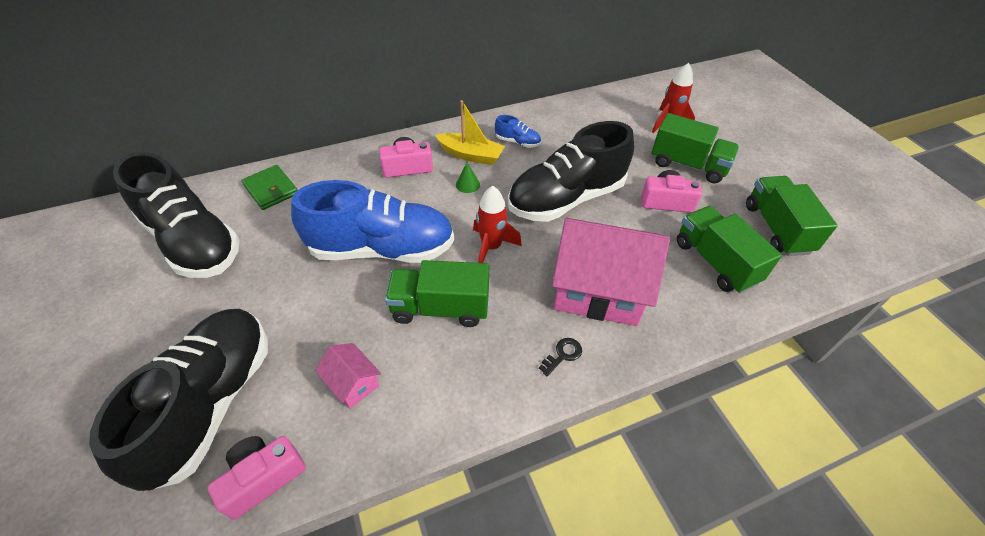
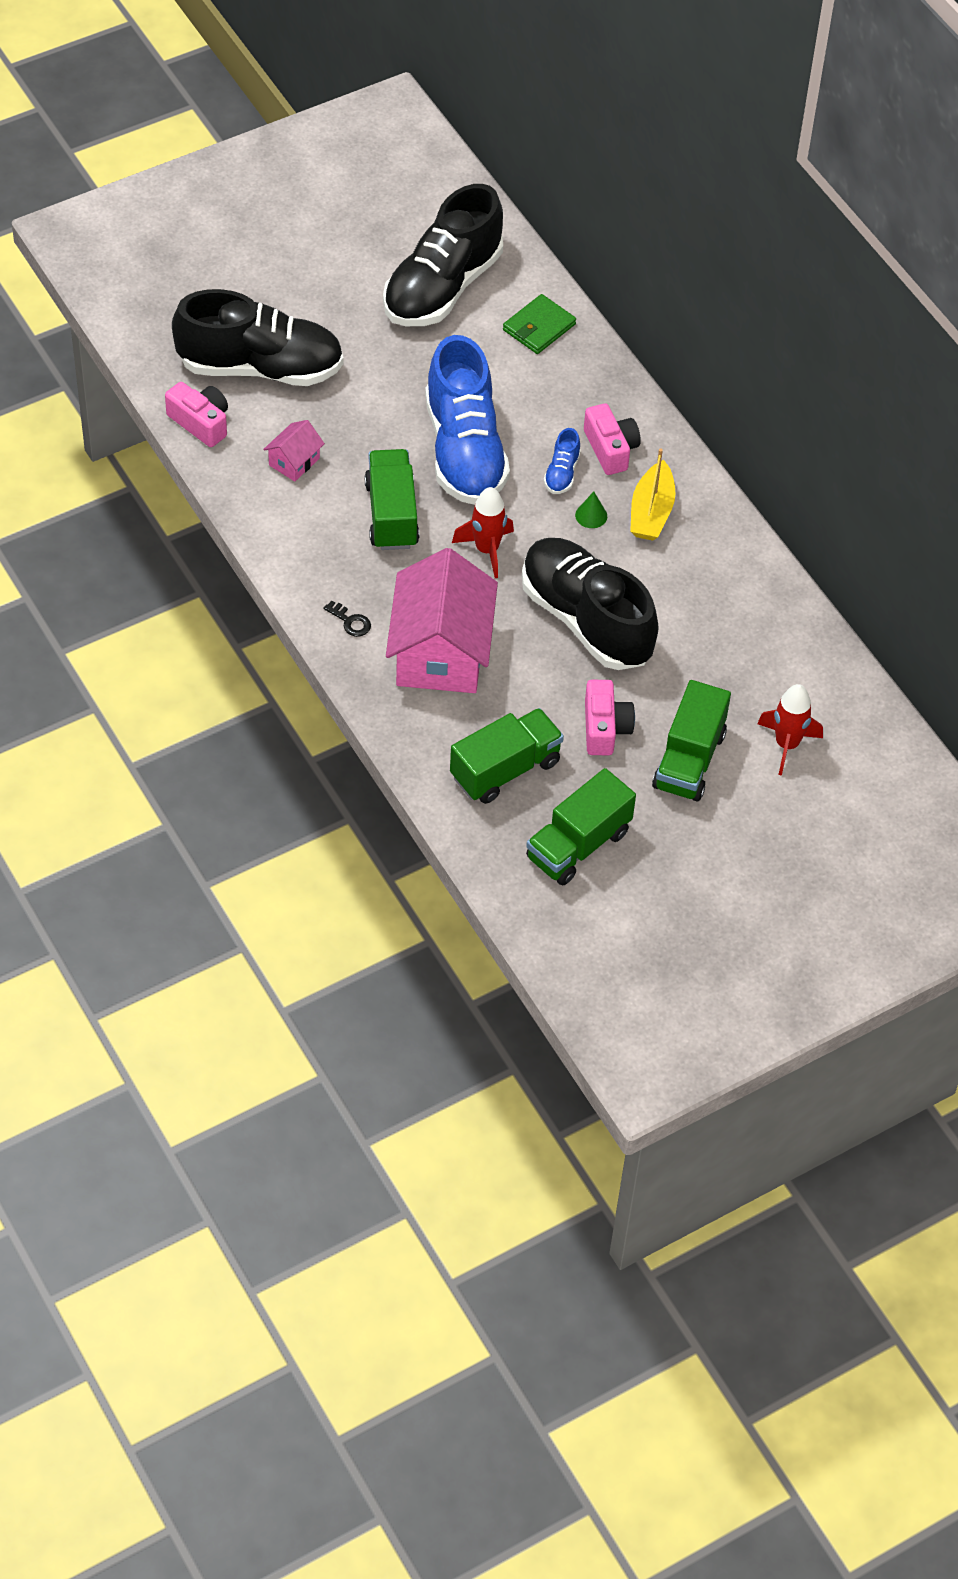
camera: 80 degrees right, 5 degrees up
blue shoe [495,115,541,148] -> blue shoe moved to [544,428,581,494]
green truck [746,176,838,256] -> green truck turned 150 degrees clockwise [526,768,636,885]

